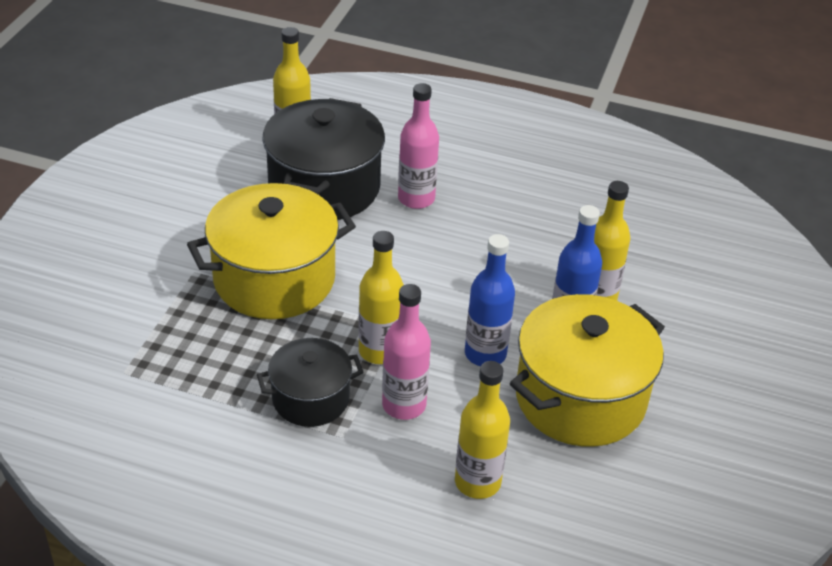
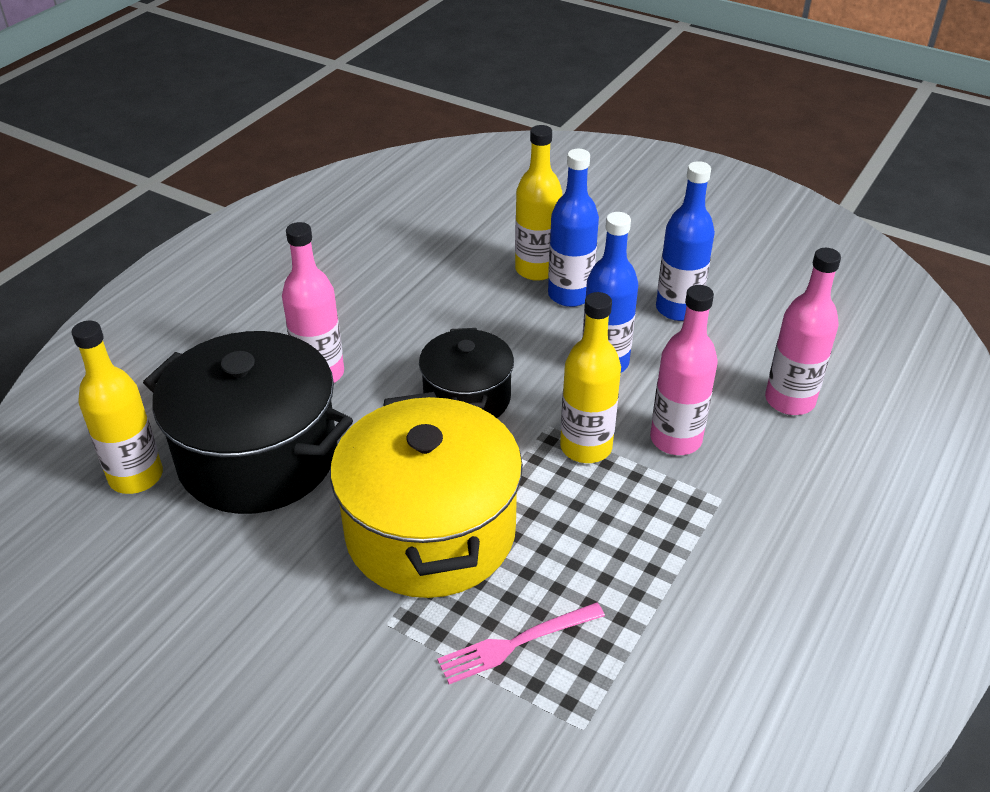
camera: 75 degrees left, 0 degrees up
black pot [257,338,364,427] -> black pot moved to [419,328,514,418]
yellow bottle [455,361,510,499] -> pink bottle [765,248,841,415]
yellow pot [510,294,665,447] -> blue bottle [656,161,715,321]
none -> pink fork [437,602,605,684]

